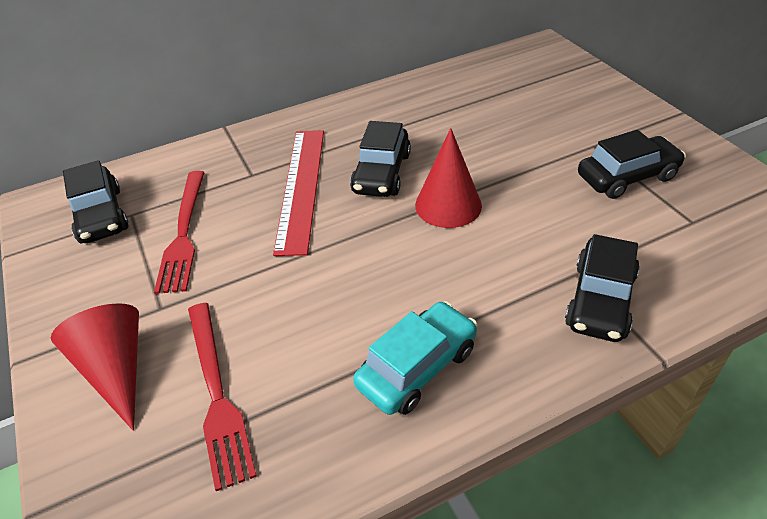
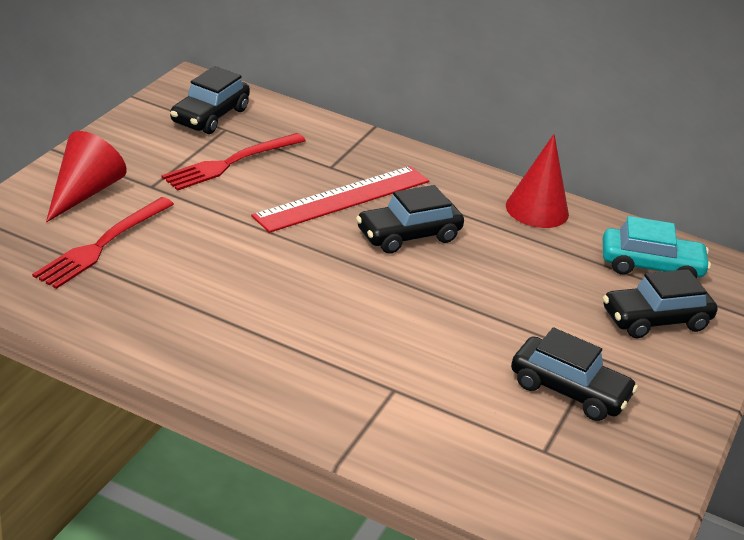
camera: 45 degrees right, 10 degrees down
turquoise car [353,301,477,415] -> turquoise car moved to [602,216,711,278]
red cone [415,128,482,228] -> red cone moved to [506,134,569,228]
black car [565,234,640,342] -> black car moved to [603,269,718,338]

